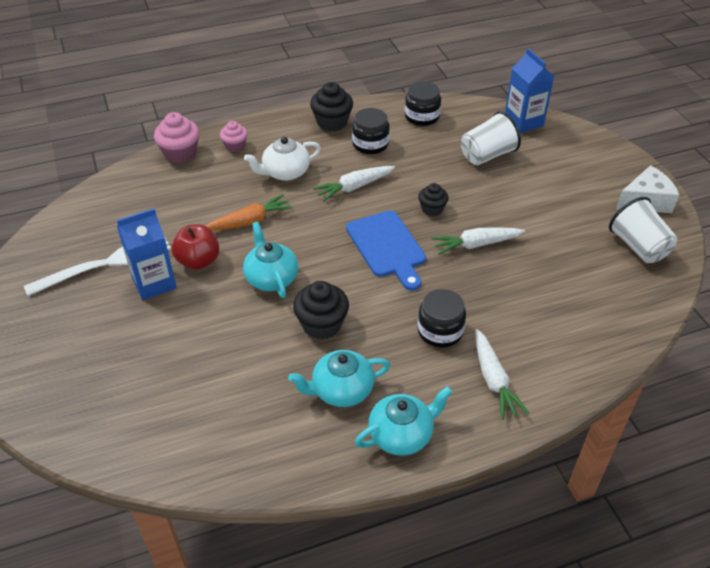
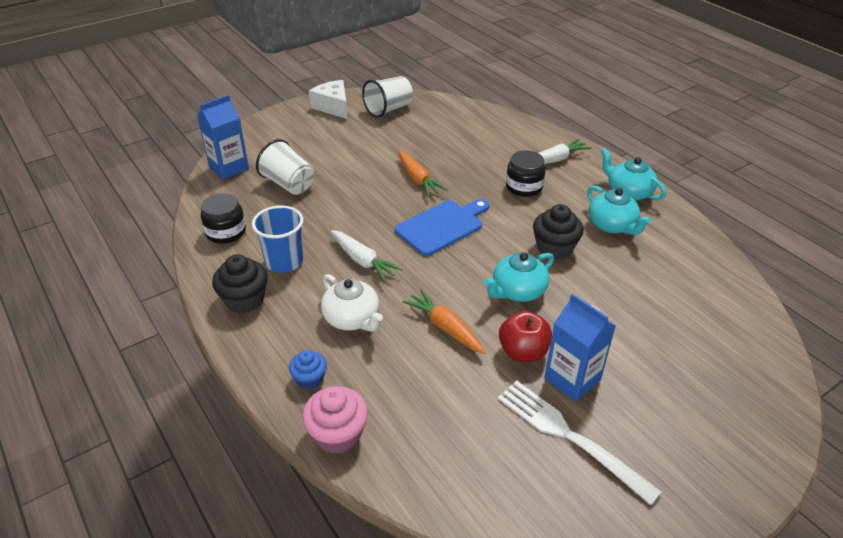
camera: 105 degrees left, 5 degrees down
pink cupcake [220,121,248,152] -> blue cupcake [289,350,327,390]
black jar [352,108,390,154] -> blue cup [252,206,304,273]
black cupcake [418,183,449,216] -> none
white carrot [431,227,525,255] -> orange carrot [398,151,447,197]

